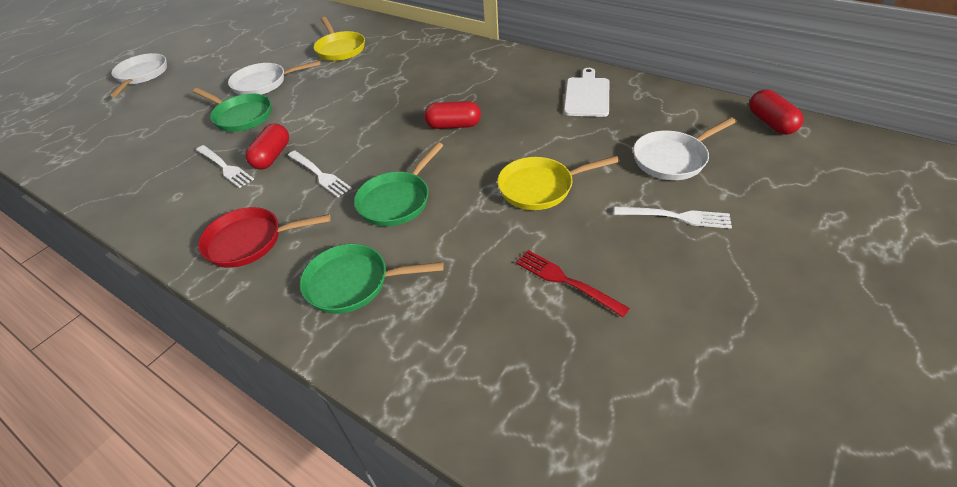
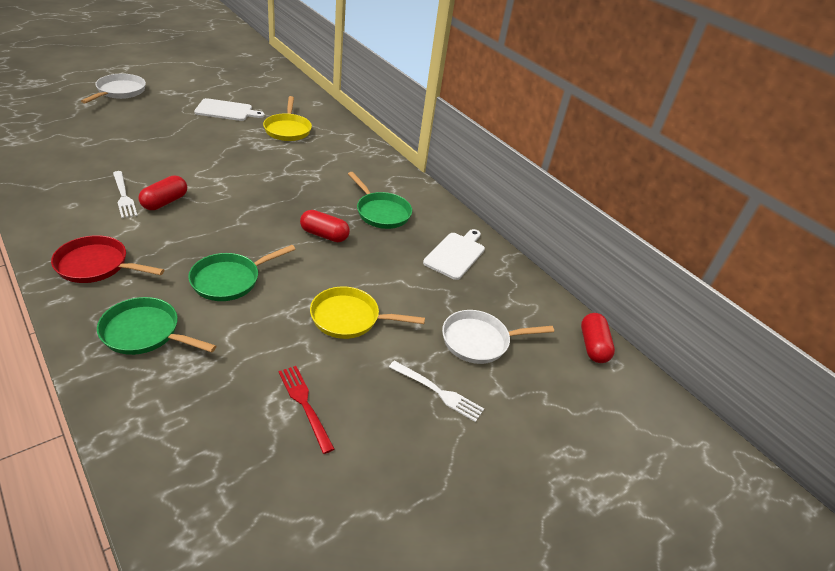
camera: 10 degrees right, 5 degrees down
green pan [193,88,271,132] -> green pan moved to [348,172,412,229]
white pan [228,61,321,95] -> none
white fork [288,151,352,197] -> none
none -> white cutting board [194,98,265,121]

